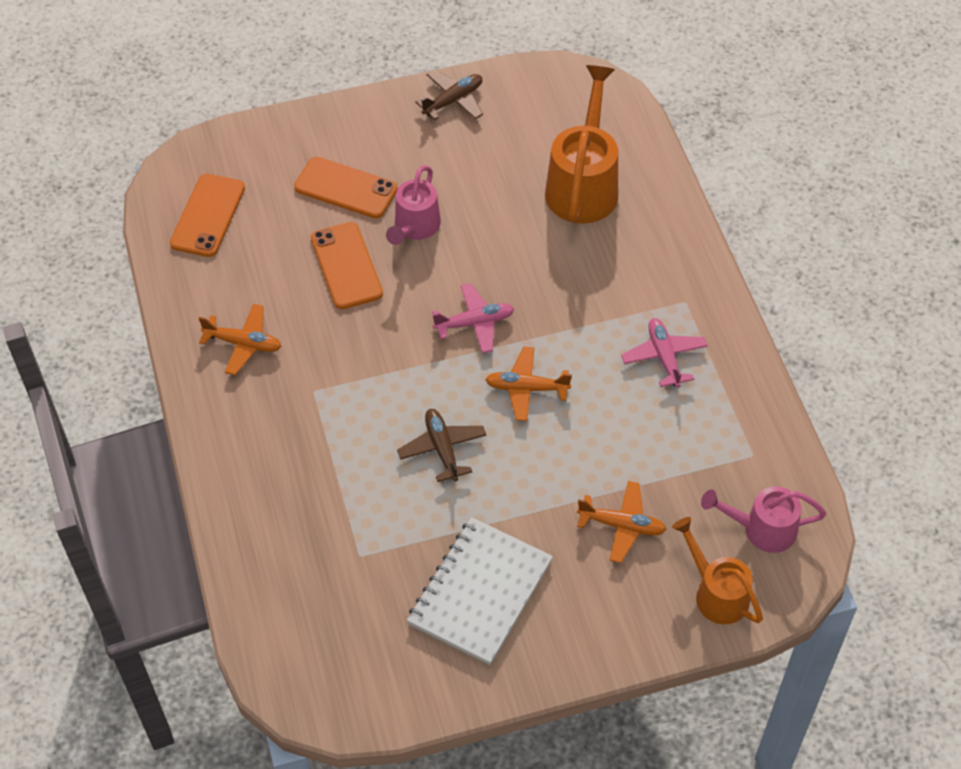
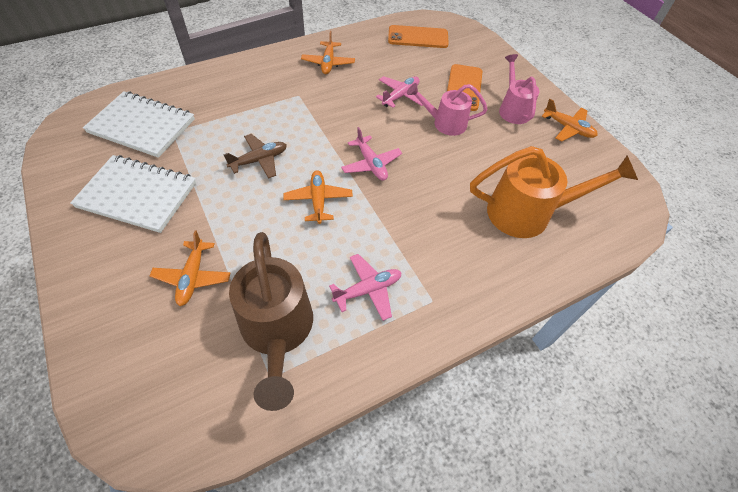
camera: 75 degrees right, 0 degrees up
orange phone [311,222,383,309] -> pink plane [376,76,423,108]
brown plane [415,70,483,120] -> orange plane [541,99,597,141]
orange watering can [672,517,763,625] -> none
pink watering can [701,486,826,553] -> pink watering can moved to [499,54,539,124]
none -> white notebook [83,91,195,158]
none -> brown watering can [229,232,313,411]

